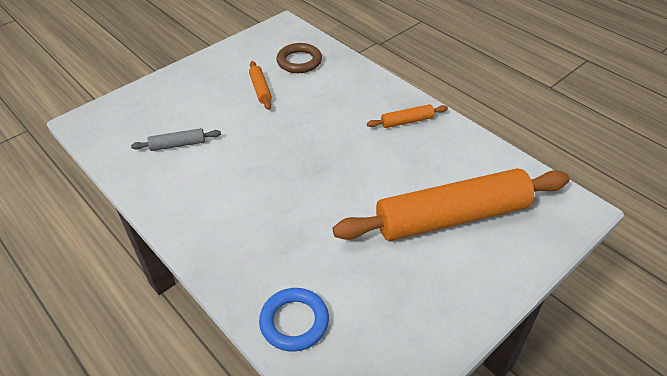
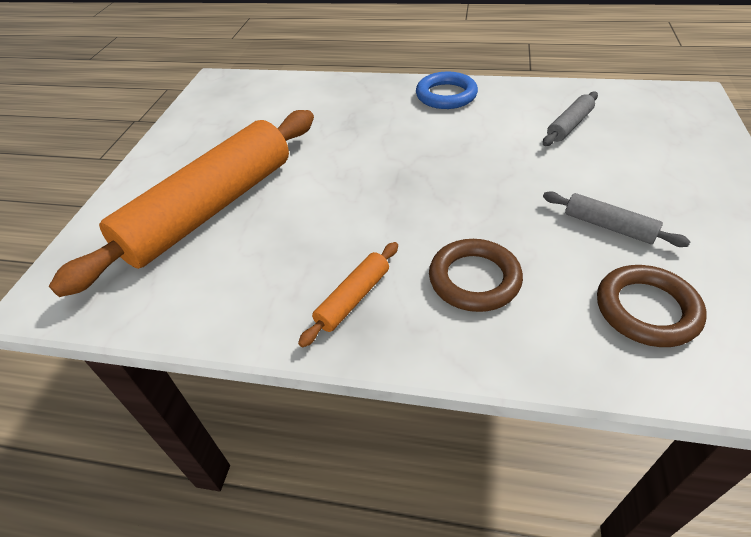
camera: 145 degrees right, 0 degrees up
orange rolling pin [249,61,272,110] -> grey rolling pin [543,191,691,247]
blue ring [259,288,329,352] -> blue ring moved to [416,72,478,109]
none -> brown ring [429,239,523,312]

